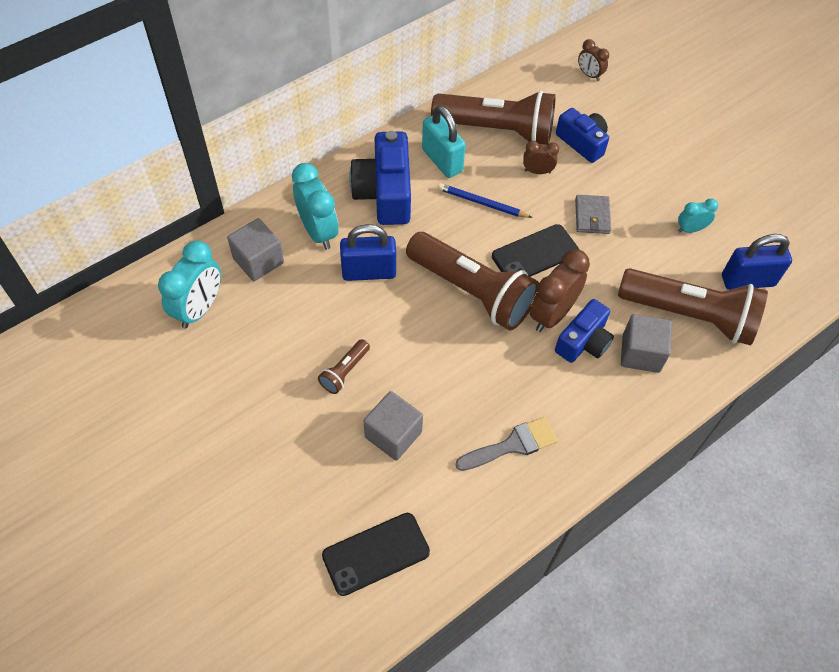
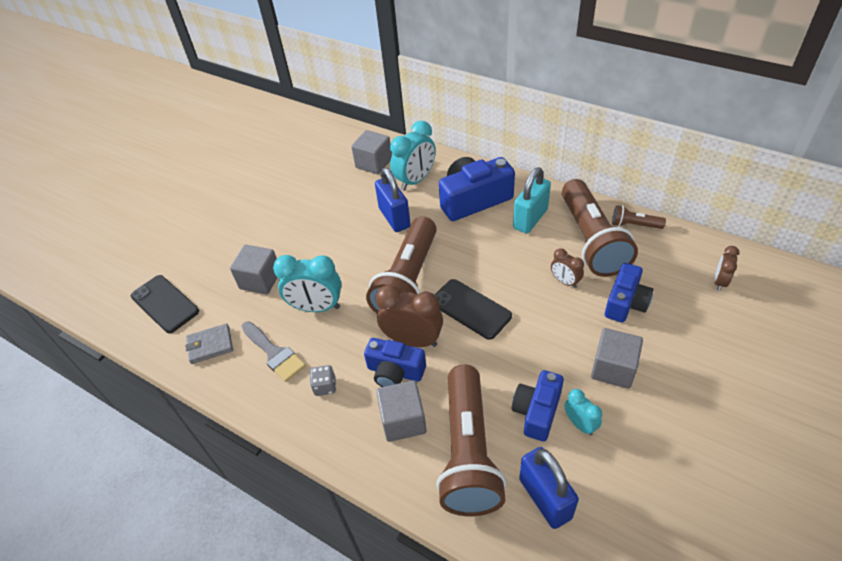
camera: 75 degrees right, 10 degrees down
turquoise clock [158,241,221,329] -> turquoise clock moved to [273,255,342,312]
brown flashlight [318,339,370,394] -> brown flashlight moved to [612,205,666,229]
blue pencil [438,183,532,218] -> none
brown clock [523,141,559,174] -> brown clock turned 150 degrees clockwise [551,248,584,288]
grey wallet [575,195,611,234] -> grey wallet moved to [185,323,233,364]
none -> grey dice [310,365,336,396]
none -> blue camera [512,370,564,442]
none -> grey cube [591,328,643,389]

